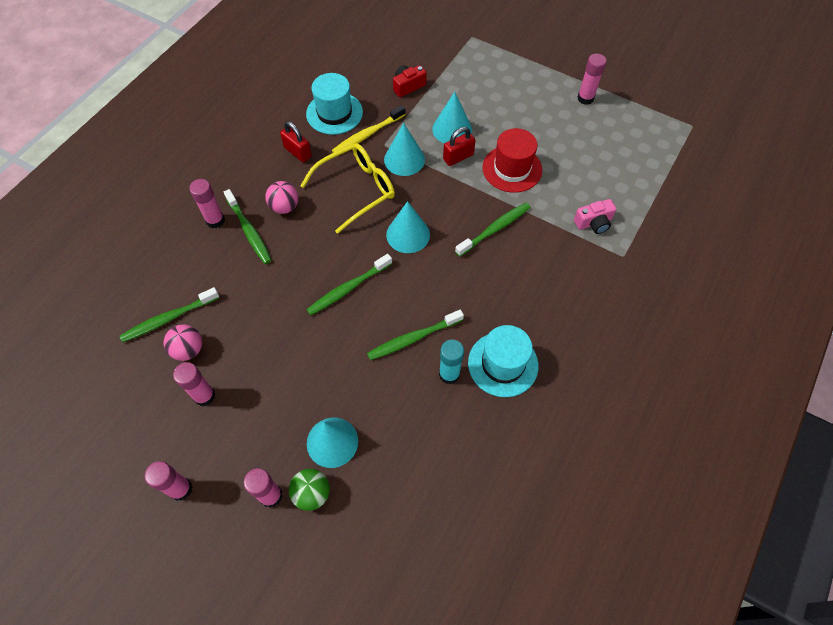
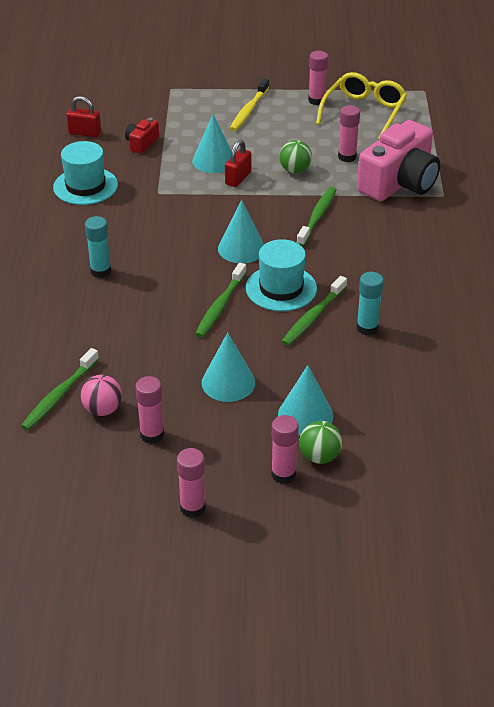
camera: 30 degrees left, 20 degrees down
pink glue stick [189,179,225,228] -> pink glue stick moved to [338,105,360,162]
green toothbrush [224,189,272,264] -> none
pink ball [266,181,298,214] -> turquoise glue stick [85,216,111,278]
red padlock [280,121,312,162] -> red padlock moved to [66,96,101,137]
yellow glasses [300,143,395,234] -> yellow glasses moved to [316,72,407,139]
yellow toothbrush [332,105,406,153] -> yellow toothbrush moved to [230,79,269,131]
turquoise cone [384,123,425,176] -> turquoise cone moved to [202,332,255,402]
turquoise hat [468,325,539,397] -> turquoise hat moved to [246,239,317,312]
red hat [482,128,542,193] -> green ball [279,140,312,173]
pink camera [574,199,616,234] -> pink camera [357,120,440,201], size x2.23

